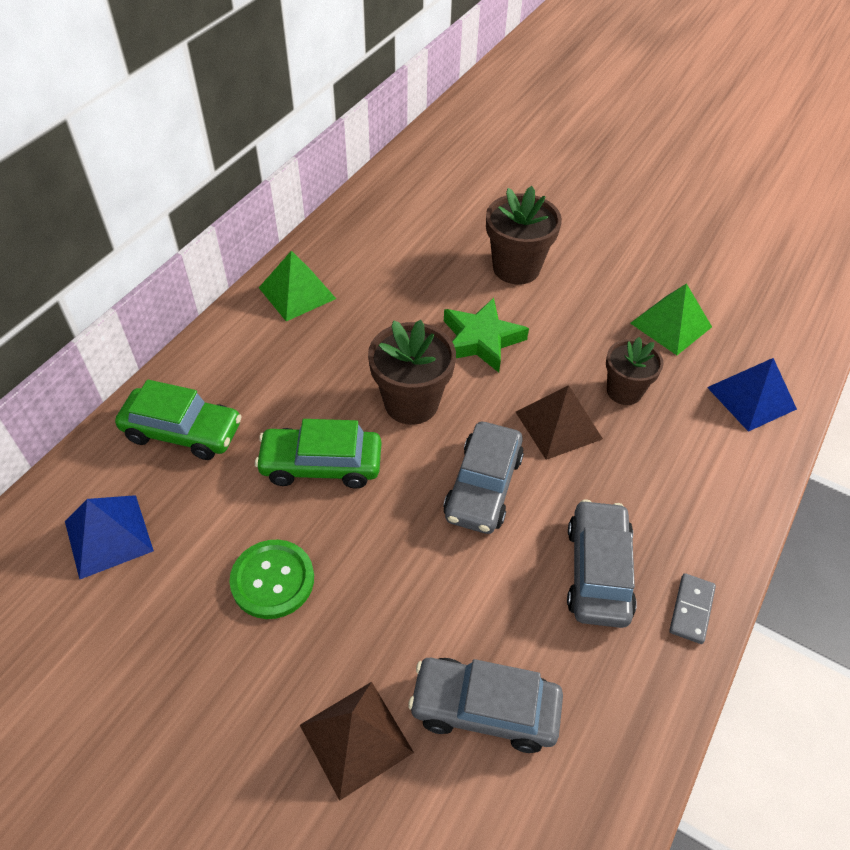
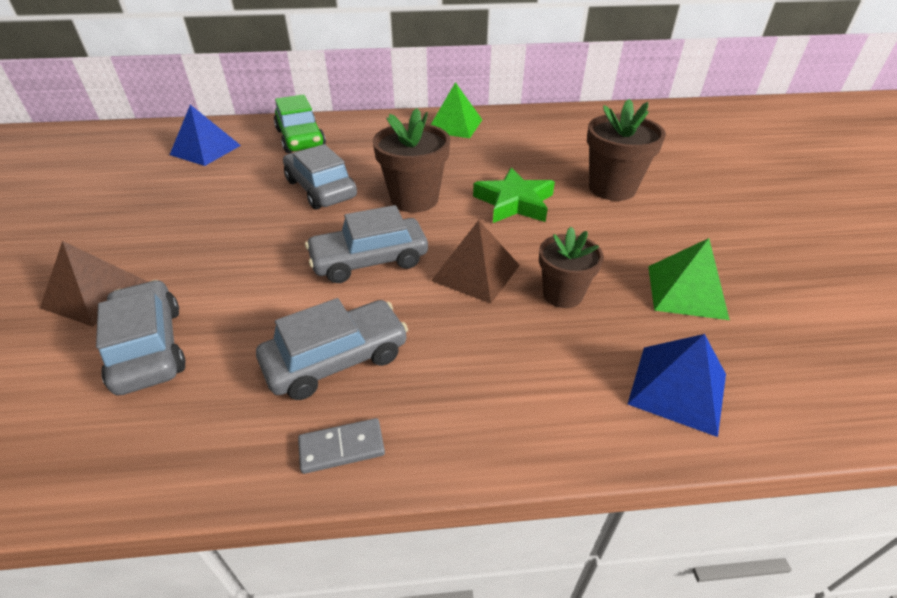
camera: 55 degrees right, 10 degrees down
green button [229,540,314,619] -> none
green car [255,419,381,489] -> grey car [283,144,357,210]

